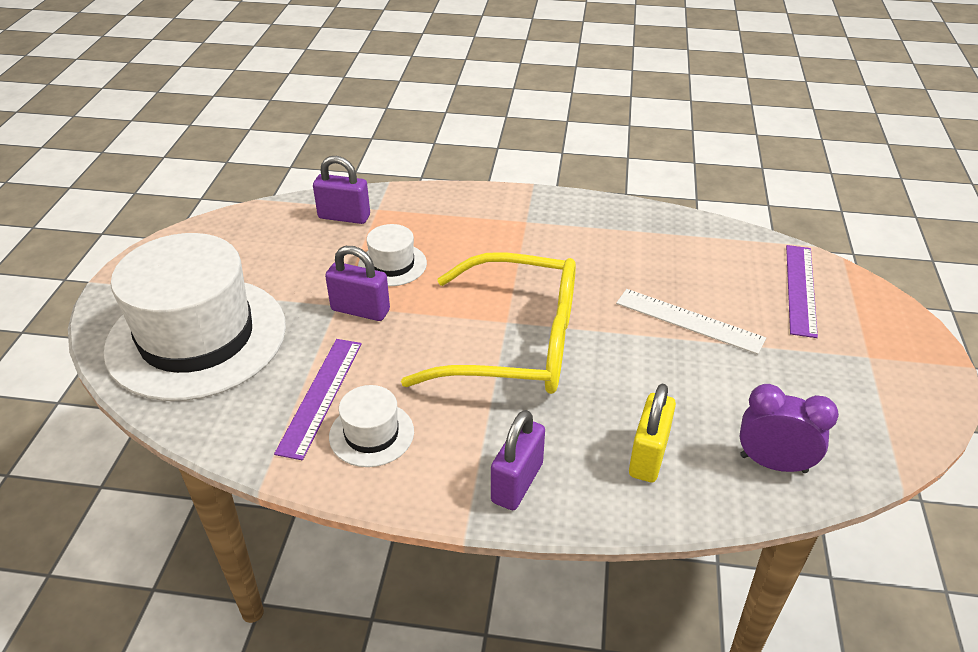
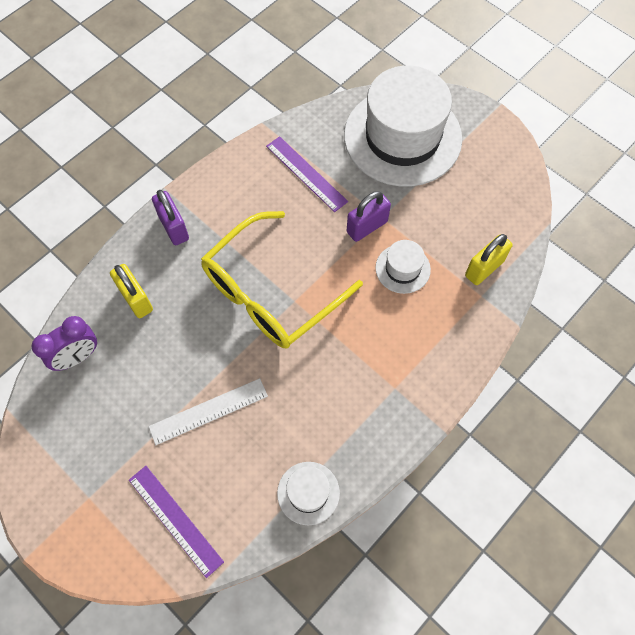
camera: 125 degrees right, 25 degrees up
purple padlock [313,156,370,224] -> yellow padlock [465,234,512,285]
white hat [329,385,414,467] -> white hat moved to [277,462,340,525]

